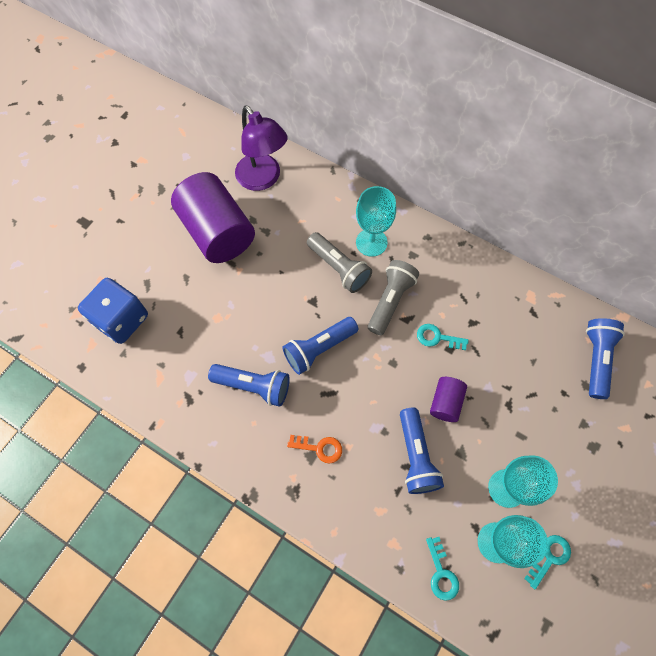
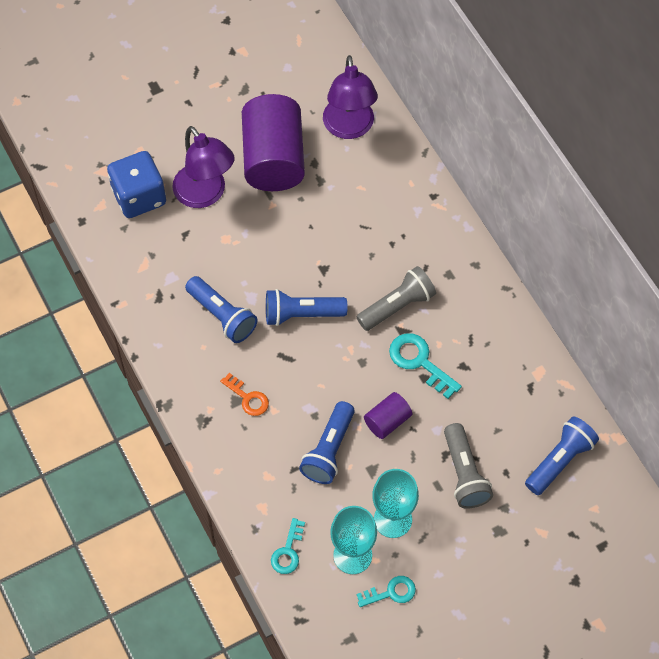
camera: 30 degrees right, 5 degrees down
grey flashlight [307,232,372,293] -> grey flashlight moved to [444,423,493,509]
turquoise goblet [356,186,396,257] -> none
turquoise key [417,324,469,350] -> turquoise key [389,333,462,399], size x1.51
none -> purple lamp [172,126,235,208]

